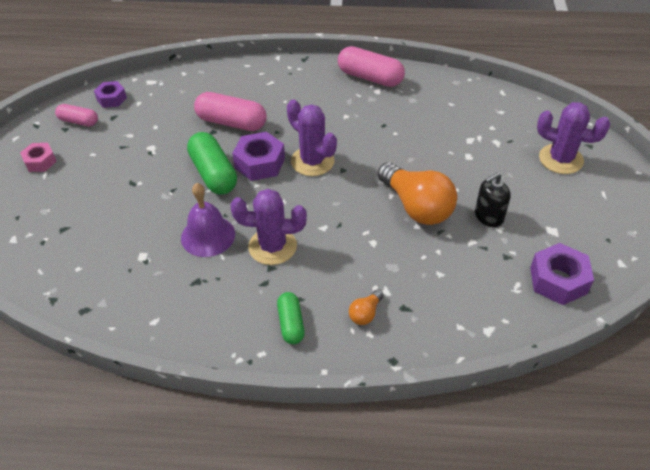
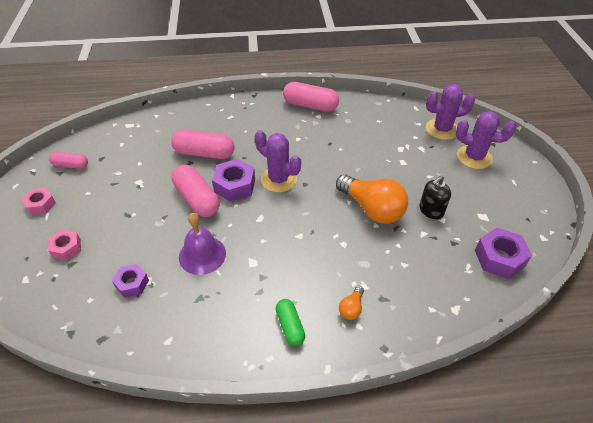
camera: 10 degrees left, 0 degrees up
purple nut [94,81,127,108] -> purple nut moved to [112,264,149,298]
green capsule [187,132,237,195] -> pink capsule [172,165,220,217]
purple cactus [230,189,307,265] -> purple cactus moved to [426,84,475,140]
none -> pink nut [48,230,81,261]

